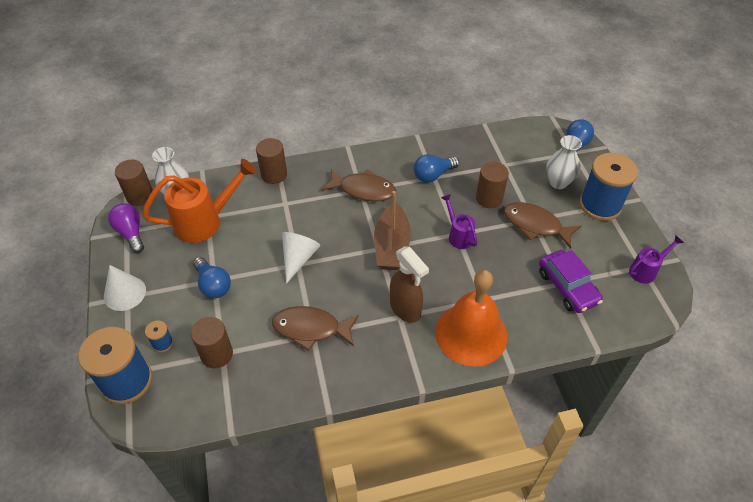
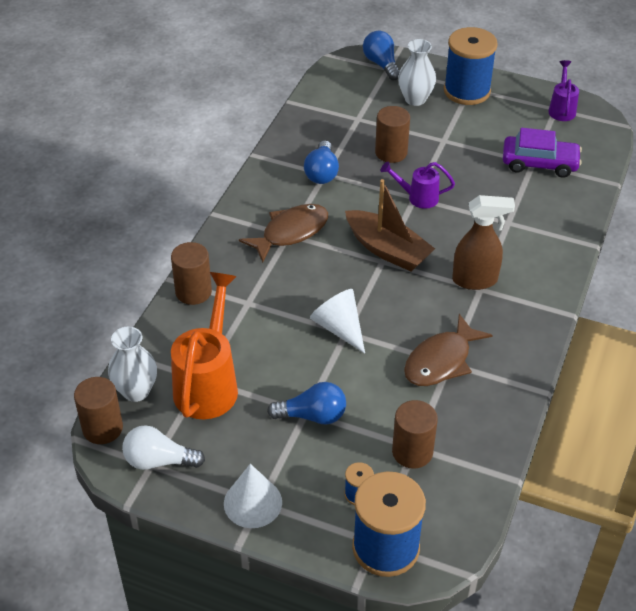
camera: 55 degrees left, 5 degrees down
purple light bulb [108,203,144,253] -> white light bulb [122,425,205,470]
orange bell [435,270,508,367] -> none
brown fish [504,202,582,249] -> none

